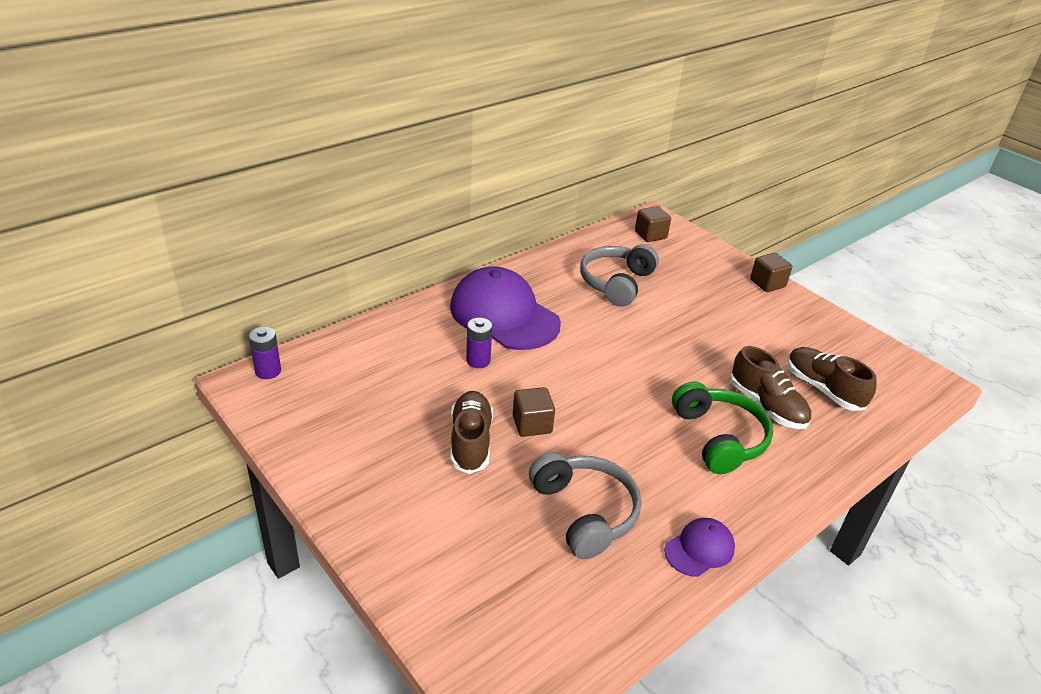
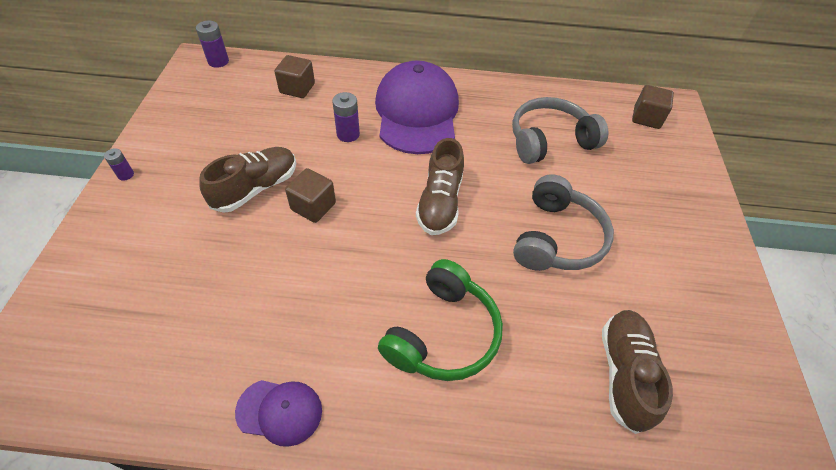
camera: 45 degrees right, 15 degrees up
grey headphones [529,452,641,559] -> grey headphones moved to [513,175,614,271]
brown shoe [730,346,811,429] -> brown shoe moved to [416,138,464,235]
brown cube [750,253,793,292] -> brown cube moved to [274,55,315,98]
none -> purple battery [104,148,134,181]

